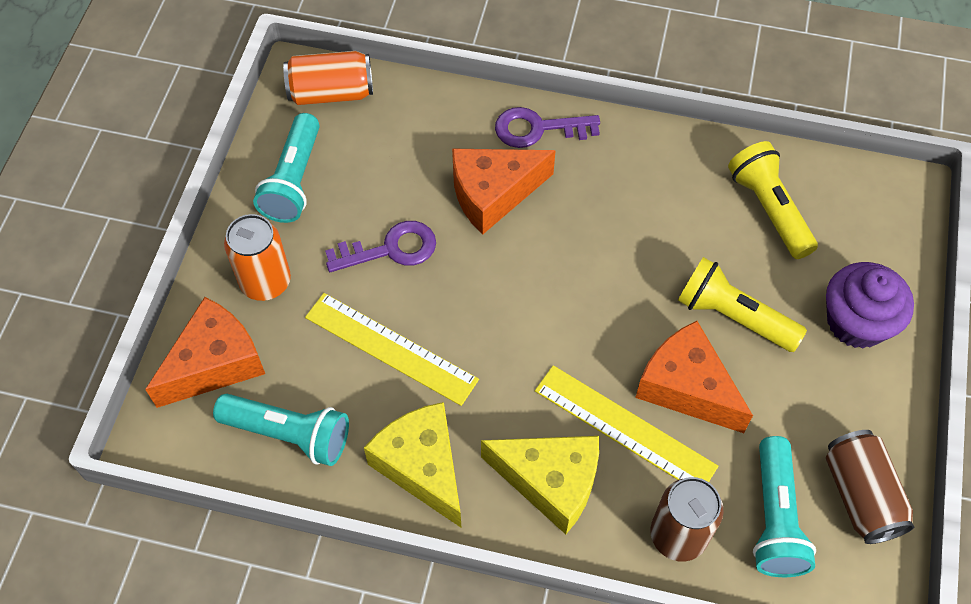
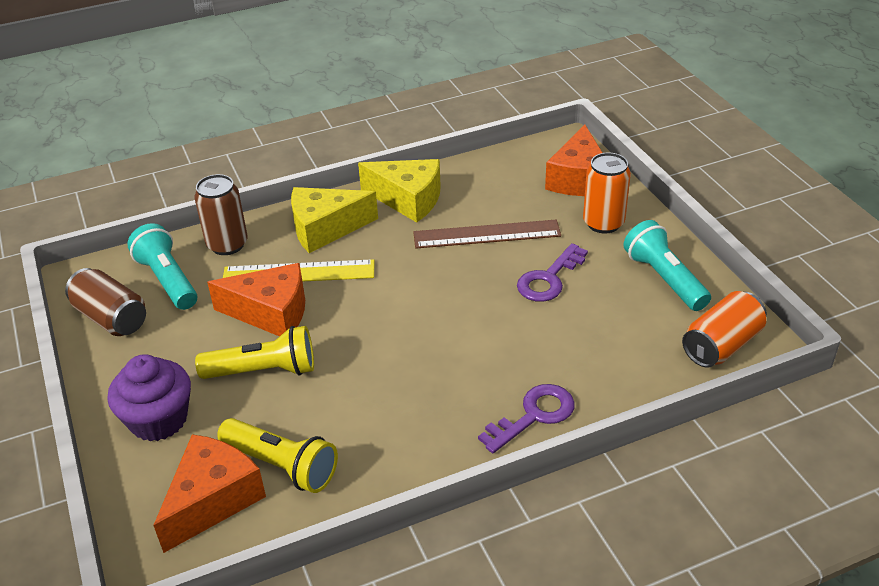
camera: 145 degrees right, 20 degrees down
turquoise flashlight [213,394,349,466] -> none
yellow ruler [305,293,479,406] -> brown ruler [413,220,561,248]
orange cheese [452,149,556,235] -> orange cheese moved to [153,434,266,553]

